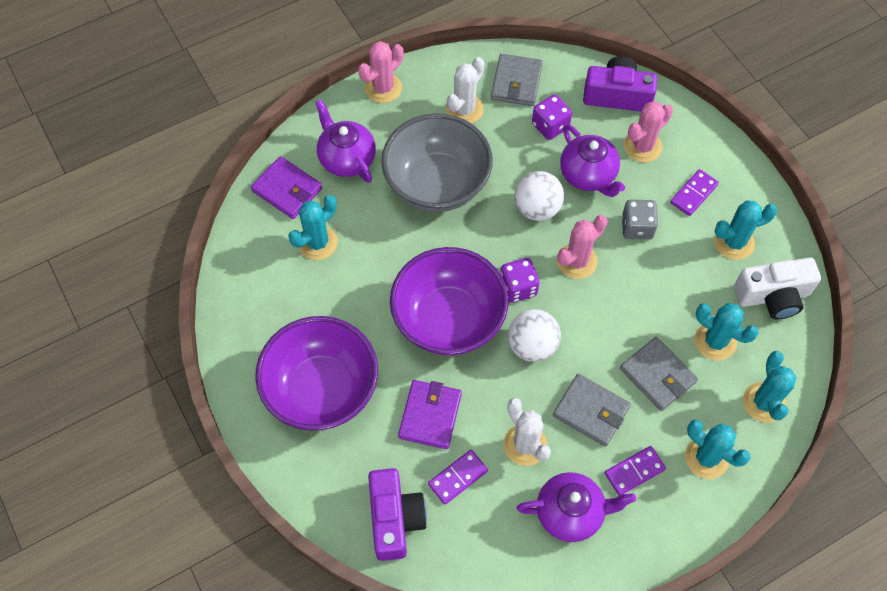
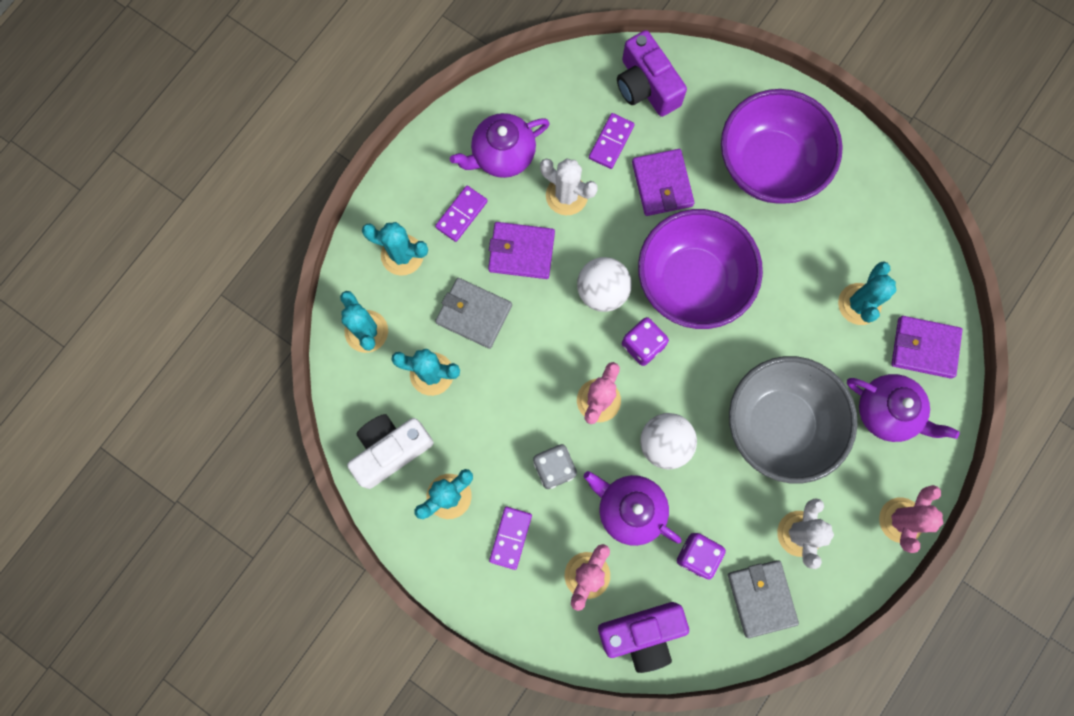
camera: 155 degrees right, 15 degrees up
grey wallet [553,374,631,447] -> purple wallet [488,222,555,279]

